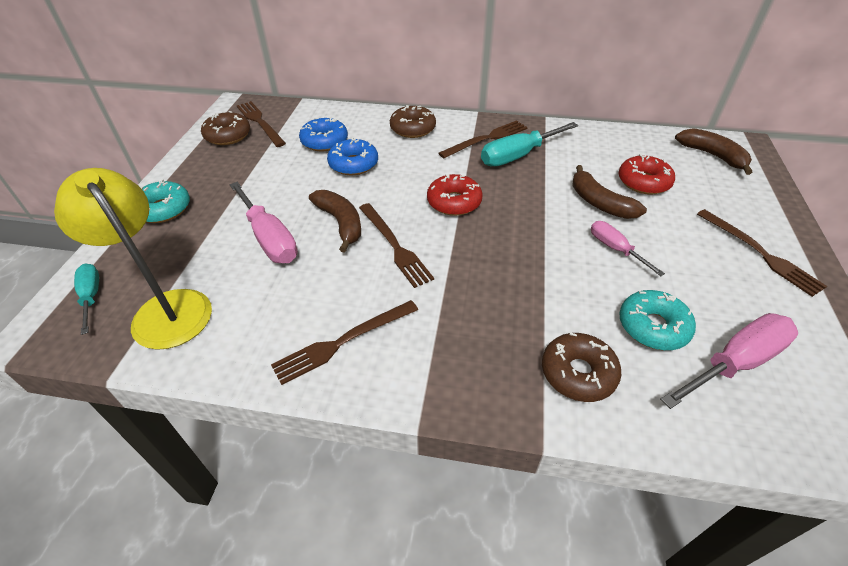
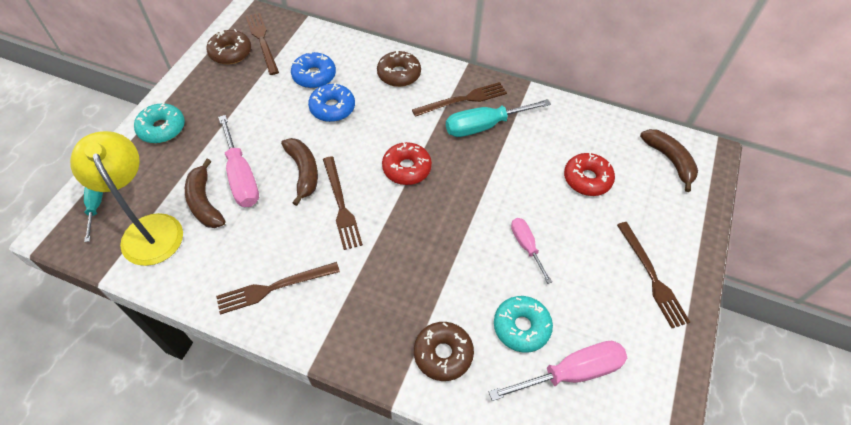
camera: 10 degrees right, 10 degrees up
brown banana [572,165,647,219] -> brown banana moved to [185,159,225,228]

